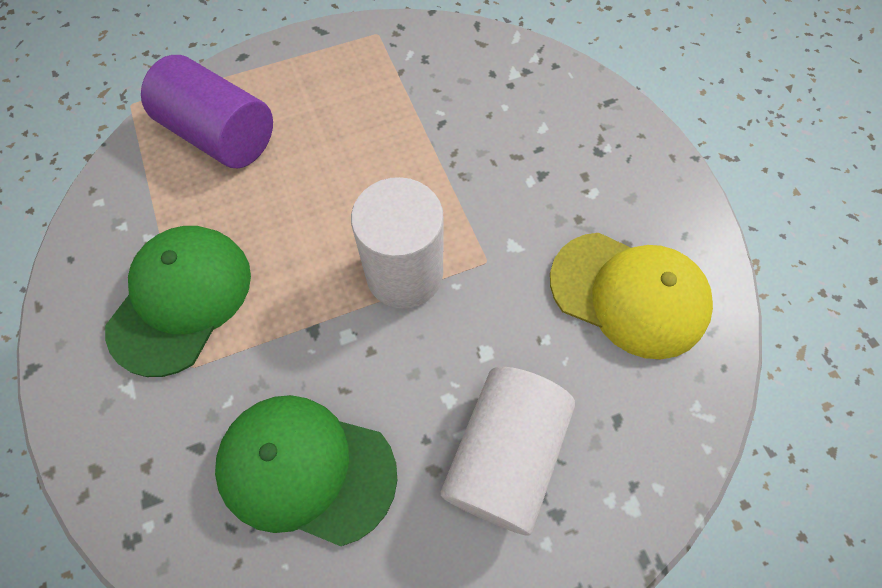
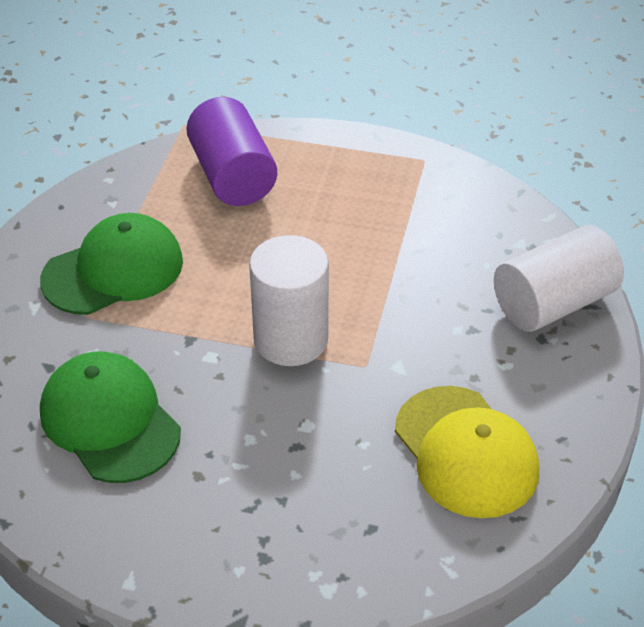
camera: 35 degrees right, 20 degrees down
white cylinder [441,367,575,535] -> white cylinder moved to [494,225,624,332]

